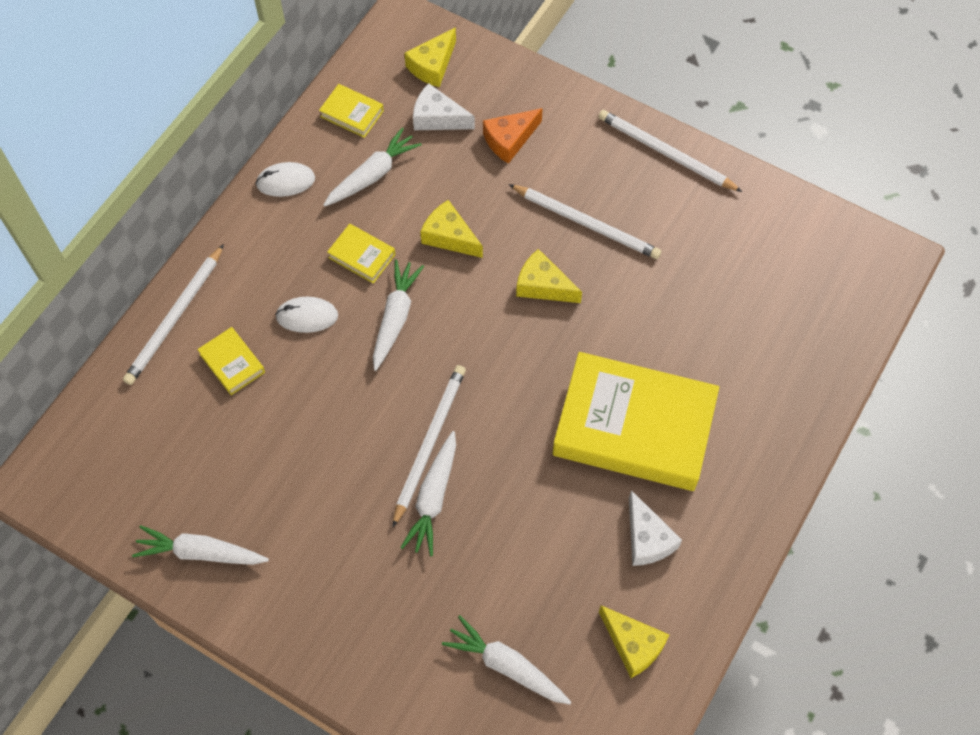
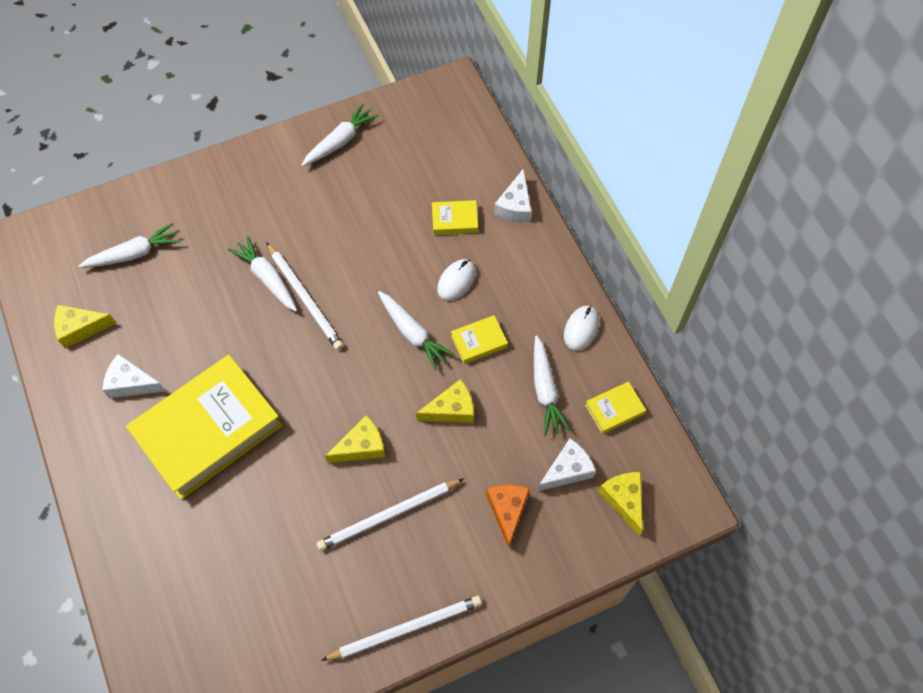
camera: 125 degrees right, 0 degrees up
white pencil [123,244,224,385] -> white cheese [494,168,532,222]

